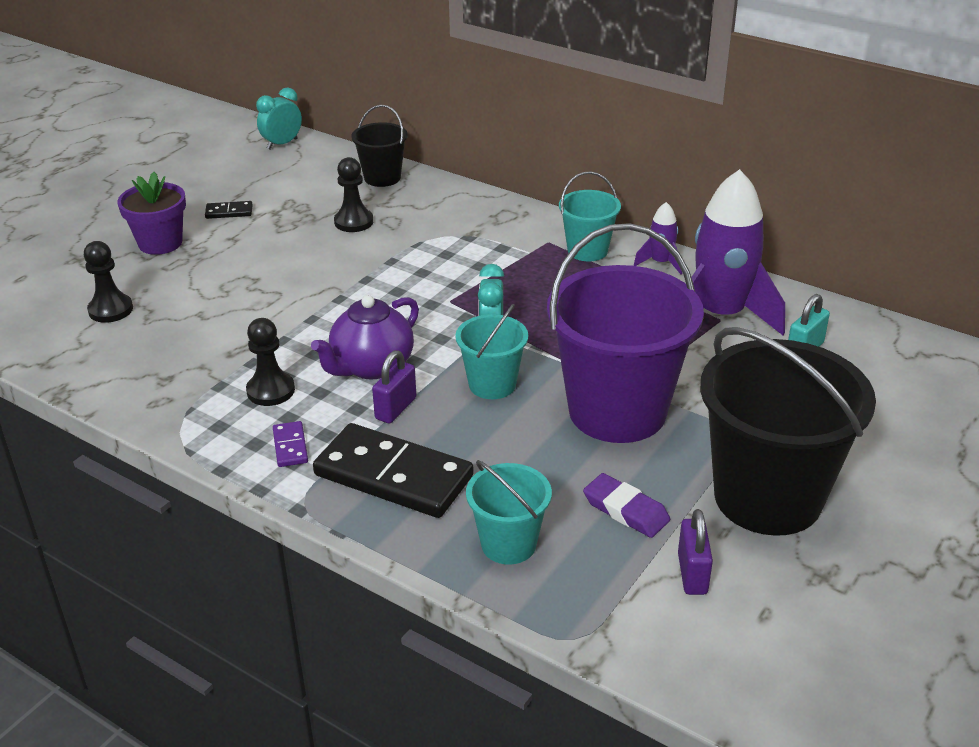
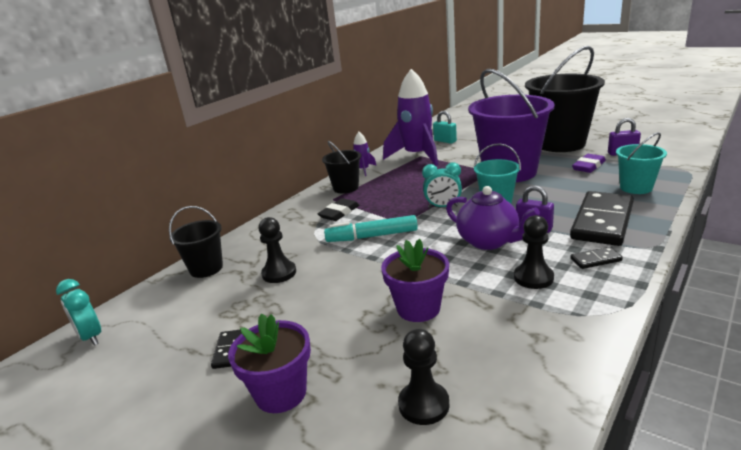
camera: 85 degrees left, 10 degrees down
purple domino [273,421,308,467] -> black domino [570,247,623,269]
turquoise bucket [559,171,621,261] -> black bucket [322,141,361,193]
none -> black eraser [317,198,359,221]
none -> turquoise marker [324,215,418,242]
none -> purple flower pot [381,239,449,322]

